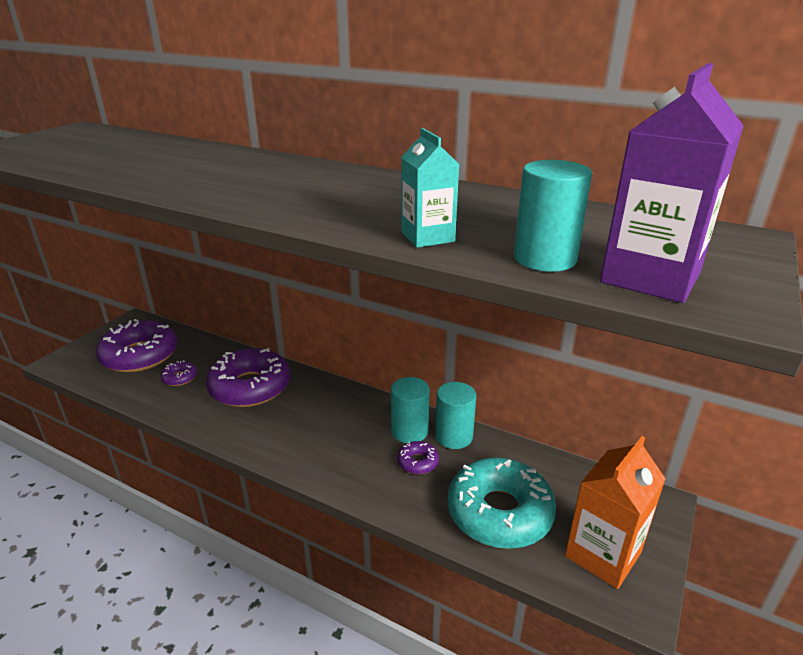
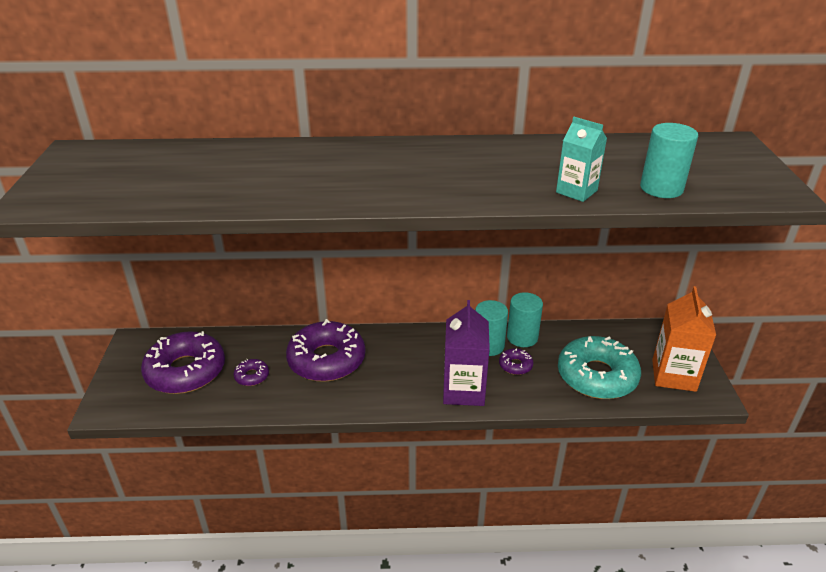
camera: 30 degrees left, 5 degrees up
purple carton [600,63,744,303] -> purple carton moved to [443,300,490,406]

